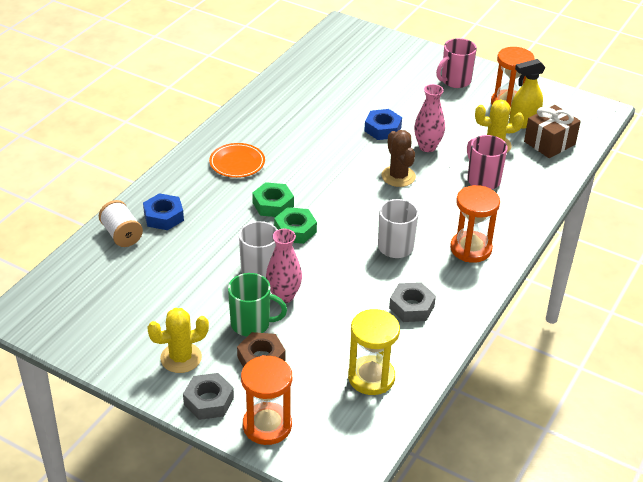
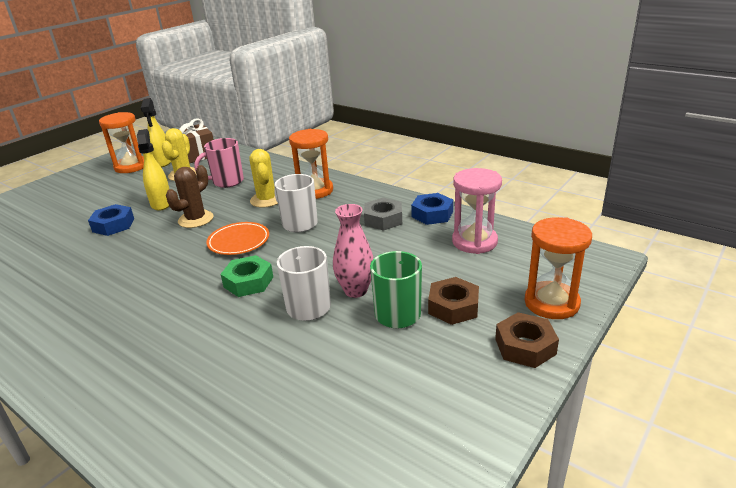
camera: 80 degrees left, 10 degrees down
white spool [99,200,143,247] -> none
blue nut [143,193,184,230] -> blue nut moved to [411,193,453,225]
yellow cactus [147,308,209,373] -> yellow cactus moved to [249,149,278,208]
grey nut [183,373,234,420] -> brown nut [495,312,559,368]
orange plate [209,143,265,178] -> orange plate moved to [206,222,269,255]
green nut [252,182,294,217] -> none
yellow hourglass [348,309,400,395] -> pink hourglass [452,168,502,254]
brown cactus [382,130,416,187] -> brown cactus turned 45 degrees counterclockwise [166,165,214,228]
pink vase [414,84,445,152] -> yellow spray bottle [137,129,169,211]
pink mug [436,38,477,88] -> none

